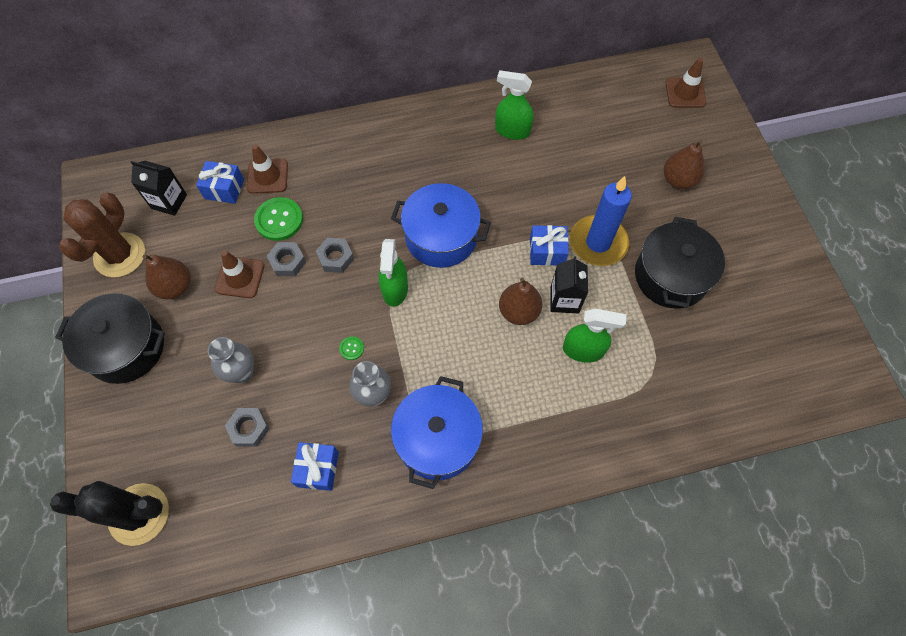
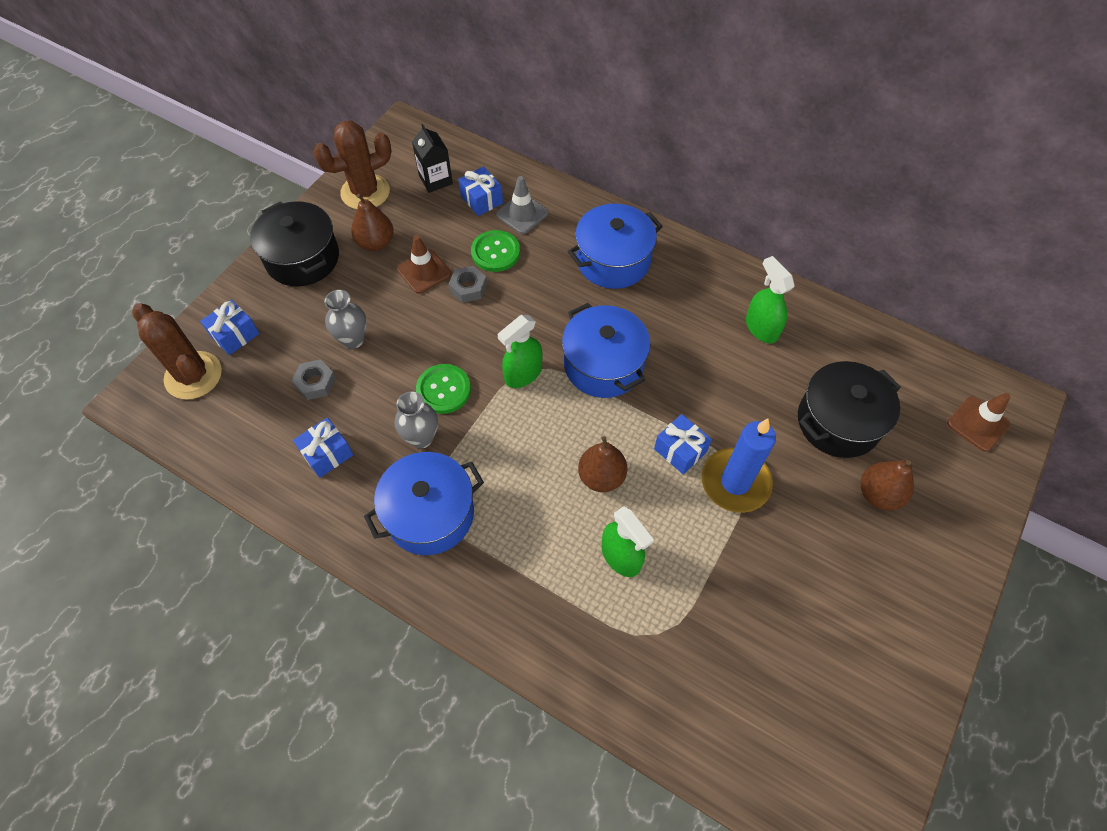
camera: 45 degrees right, 5 degrees down
black cactus [50,481,169,546] -> brown cactus [132,303,222,400]
brown traffic cone [247,144,288,194] -> grey traffic cone [496,176,548,234]
grey nut [316,238,354,273] -> none
green button [339,336,364,360] -> green button [416,364,471,414], size x2.11
black carton [550,256,588,313] -> none
black pot [635,217,725,308] -> black pot moved to [798,361,901,458]
none -> blue gift [200,300,259,355]
none -> blue pot [568,204,663,289]

